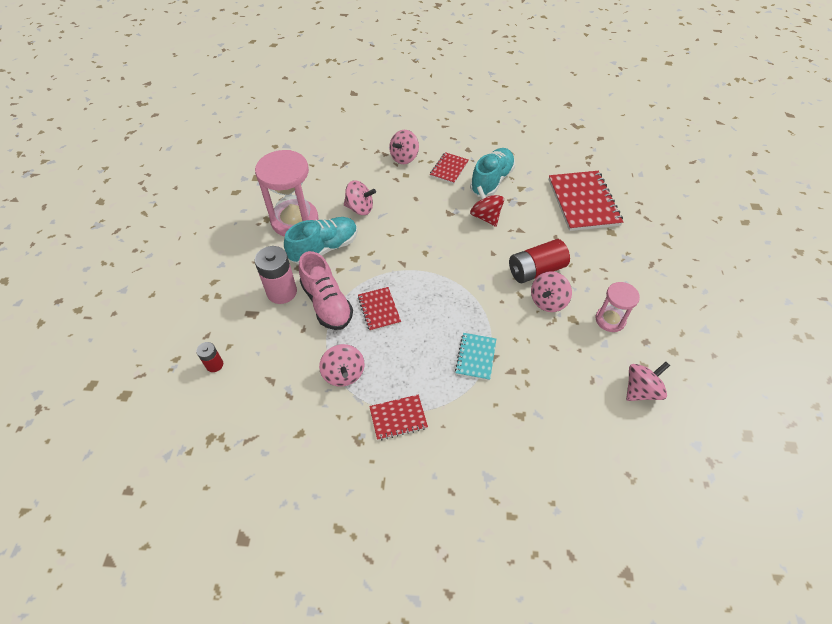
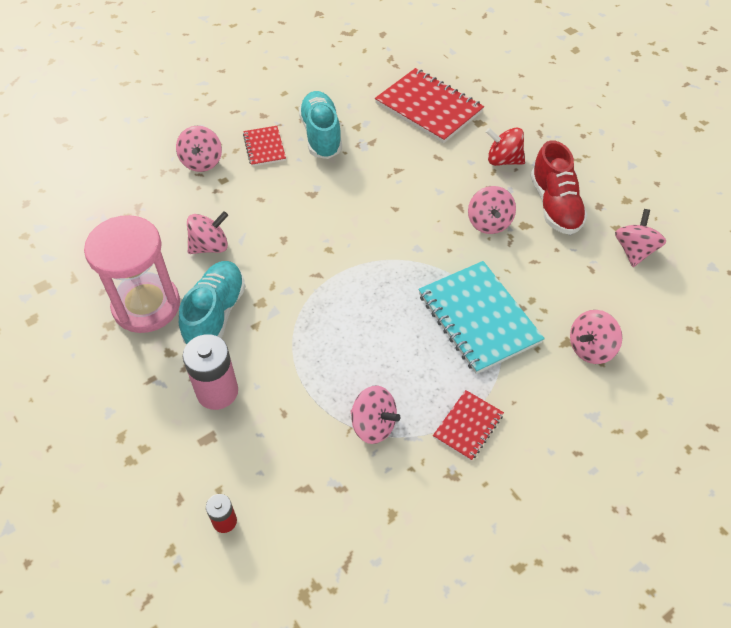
camera: 40 degrees left, 0 degrees up
pink shoe [299,251,353,330] -> none
red notebook [358,287,401,331] -> none
turquoise notebook [455,333,496,381] -> turquoise notebook [418,261,545,374], size x1.91
red spinning top [470,186,504,227] -> red spinning top moved to [486,128,525,166]
red battery [509,239,570,283] -> none
pink hourglass [596,282,640,332] -> red shoe [531,140,587,235]
none -> pink spinning top [570,310,622,364]

